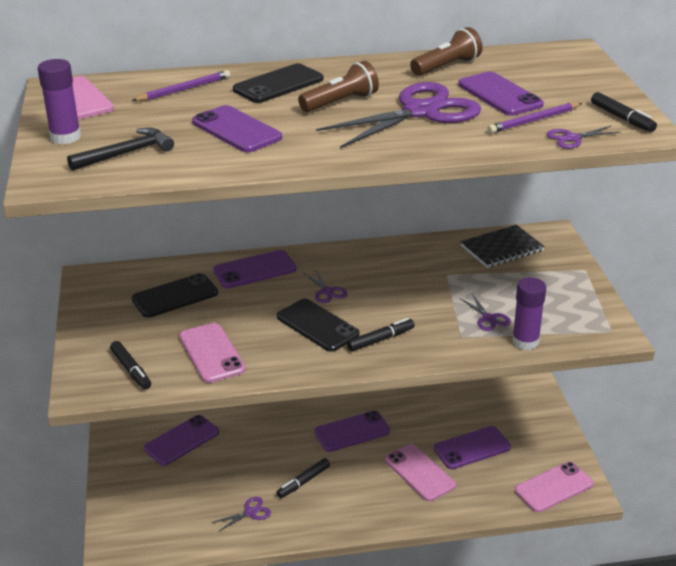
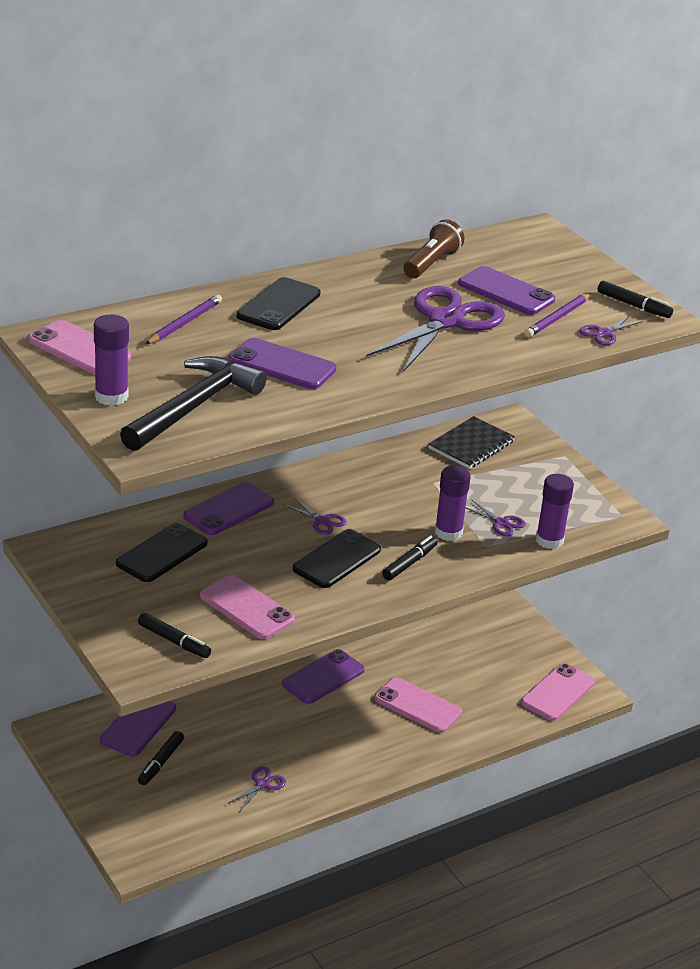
camera: 25 degrees left, 0 degrees up
black hammer [67,128,174,171] -> black hammer [120,356,267,451], size x1.60
black marker [276,458,330,498] -> black marker moved to [138,731,184,785]
black phone [277,299,359,352] -> black phone turned 75 degrees counterclockwise [292,529,381,588]
brown flashlight [298,61,379,112] -> none
purple phone [434,426,511,469] -> none
none -> purple glue stick [435,465,471,541]

